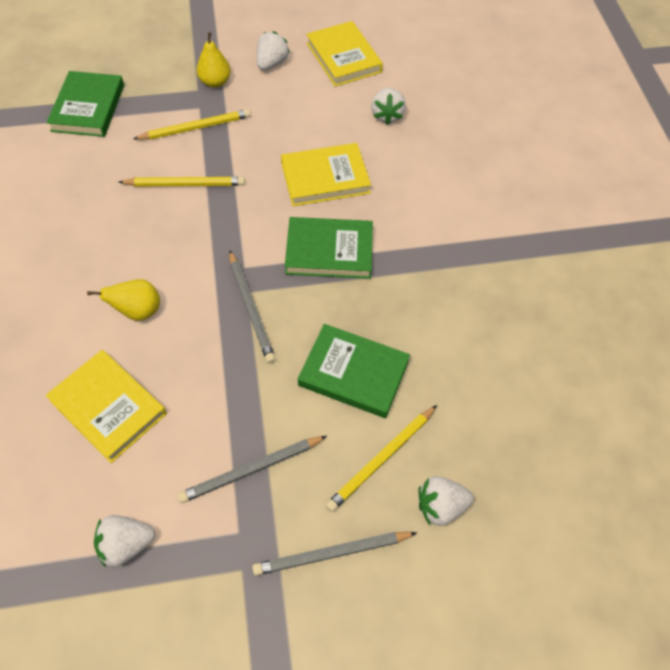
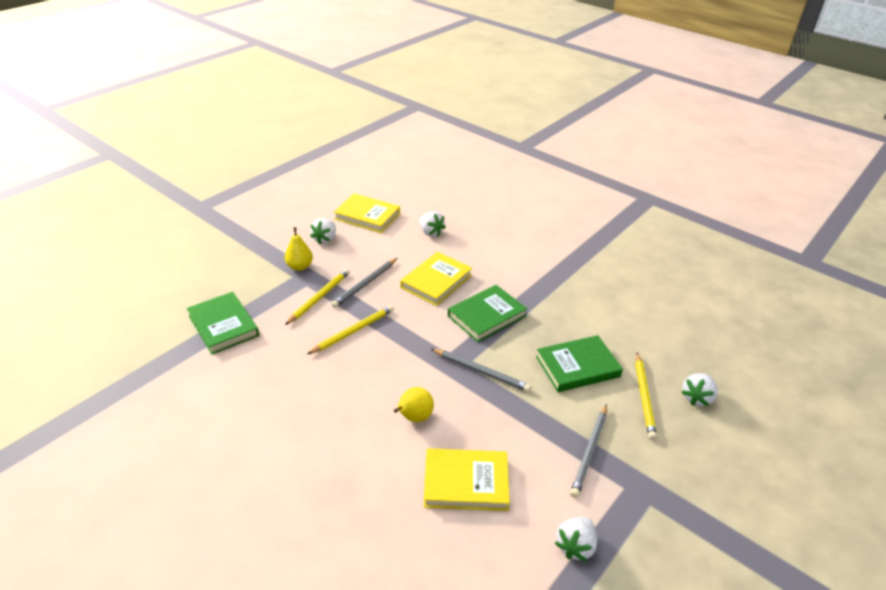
camera: 40 degrees left, 20 degrees down
grey pencil [252,532,417,576] -> grey pencil moved to [331,258,397,308]
white strawberry [257,31,290,70] -> white strawberry turned 150 degrees counterclockwise [310,218,336,244]

